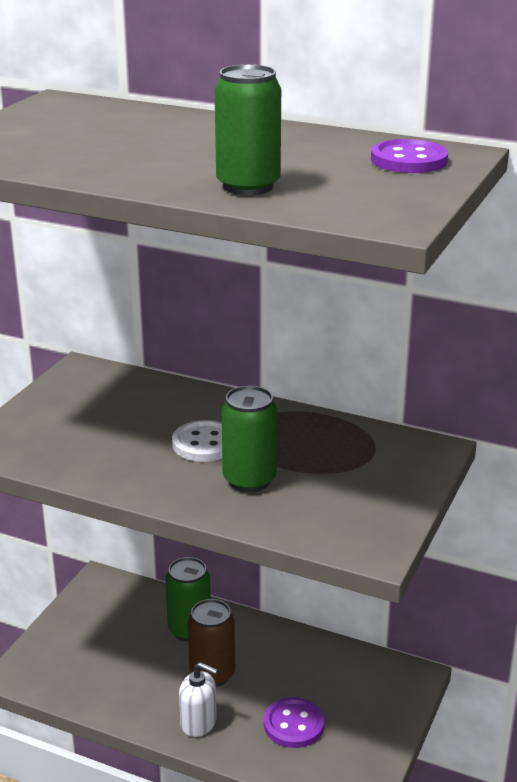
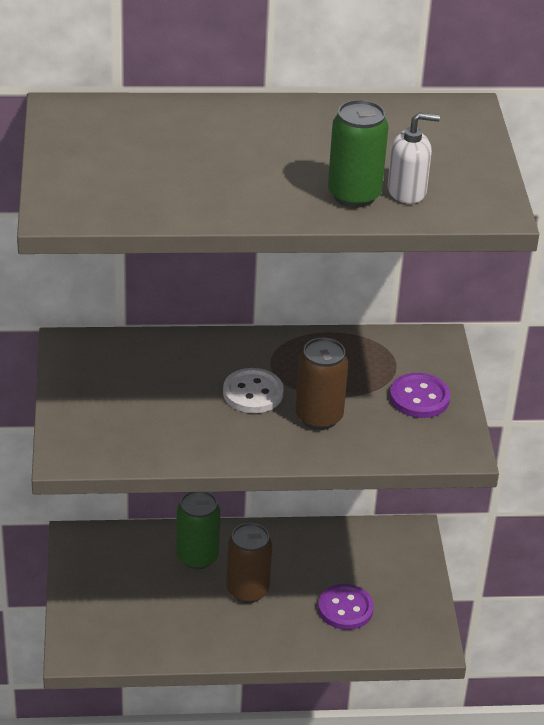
camera: 30 degrees left, 10 degrees up
white soap dispenser [179,662,218,737] -> white soap dispenser moved to [388,112,440,204]
green can [222,386,277,492] -> brown can [296,338,348,430]
purple button [371,139,448,173] -> purple button moved to [390,373,451,418]

